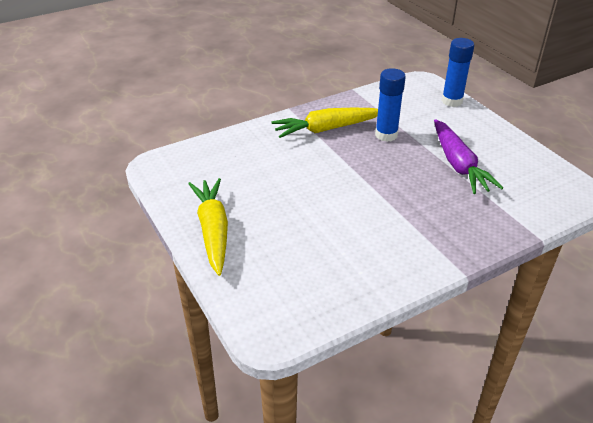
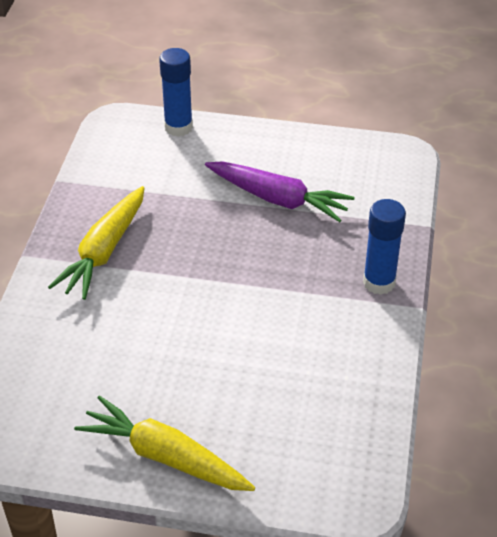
camera: 50 degrees left, 5 degrees up
blue glue stick [375,68,406,142] -> blue glue stick moved to [363,199,406,295]

